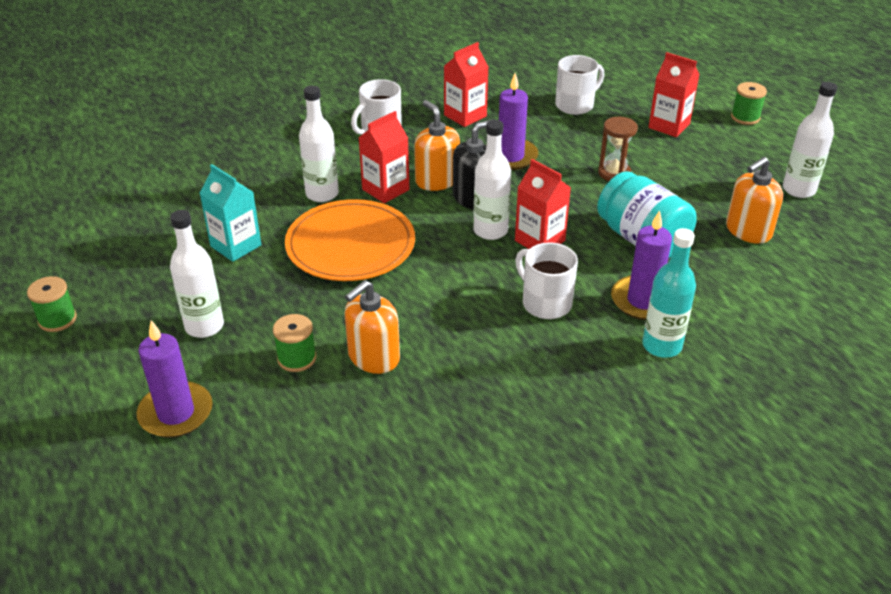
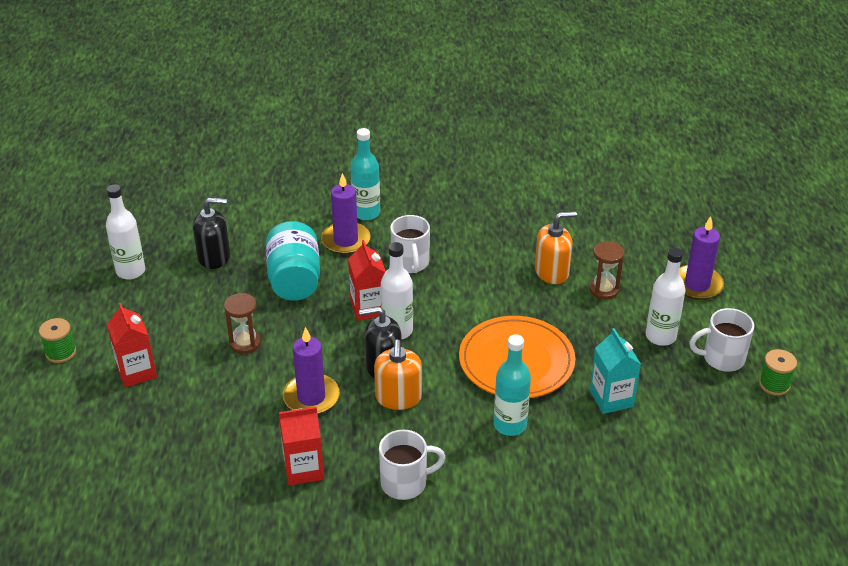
camera: 150 degrees left, 0 degrees up
green spool [273,314,316,372] -> brown hourglass [589,241,624,300]
white bottle [299,86,339,202] -> turquoise bottle [494,334,531,436]
red carton [359,111,409,203] -> none
white mug [555,55,605,115] -> white mug moved to [689,308,754,372]
orange soap dispenser [726,157,783,244] -> black soap dispenser [193,198,230,269]

